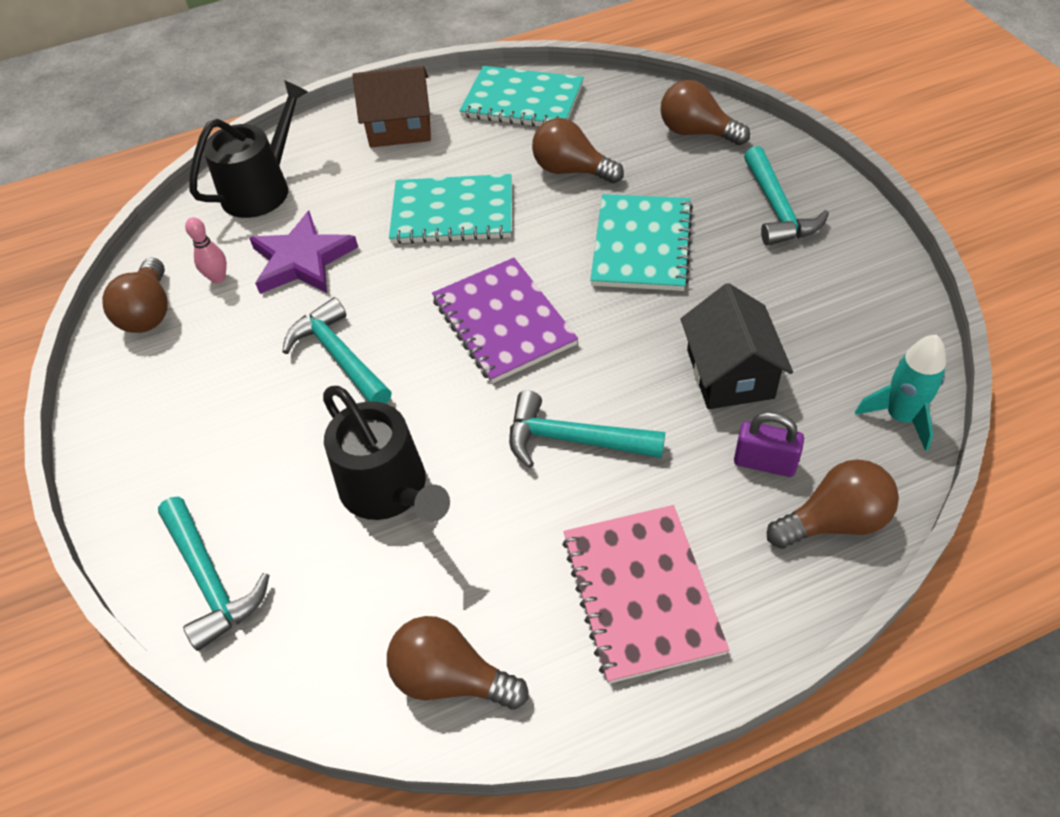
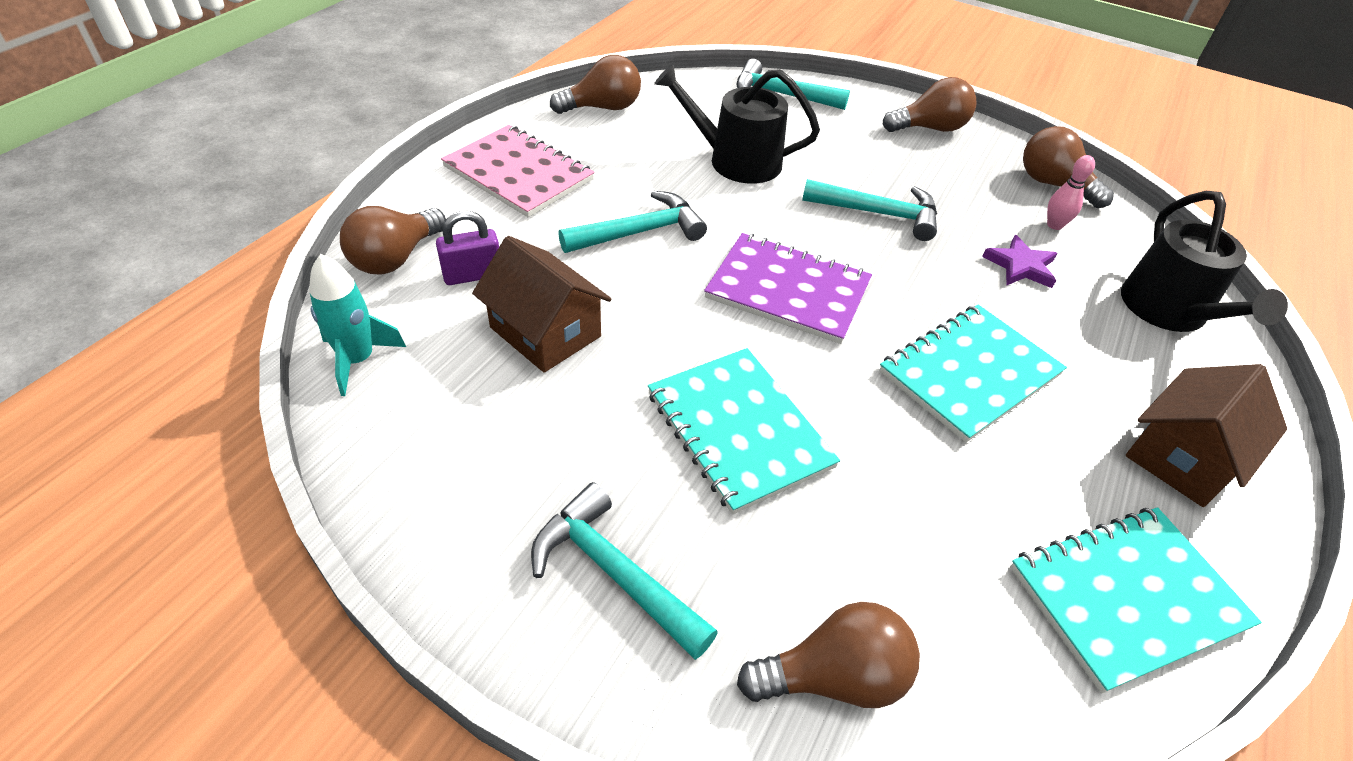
camera: 135 degrees right, 5 degrees down
purple star [249,211,358,294] -> purple star [982,235,1057,288], size x0.62
brown light bulb [532,118,624,183] -> brown light bulb moved to [883,77,976,132]
black house [681,283,793,409] -> brown house [472,236,612,373]

